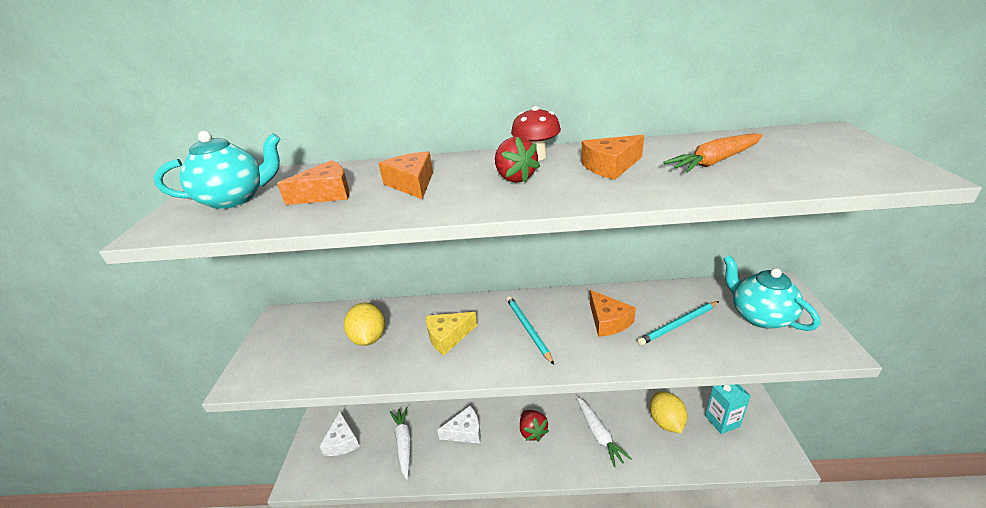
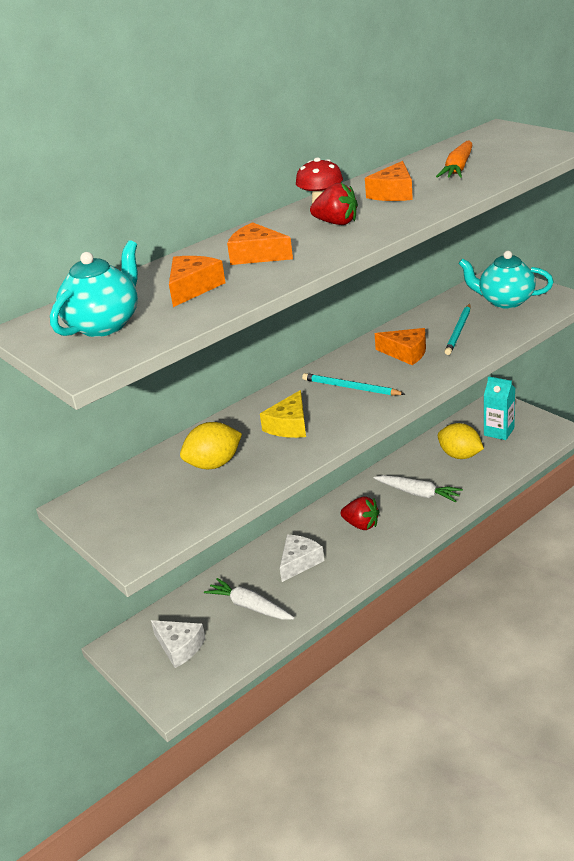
camera: 40 degrees left, 0 degrees up
yellow lemon [344,303,385,346] -> yellow lemon turned 60 degrees counterclockwise [180,422,242,469]

